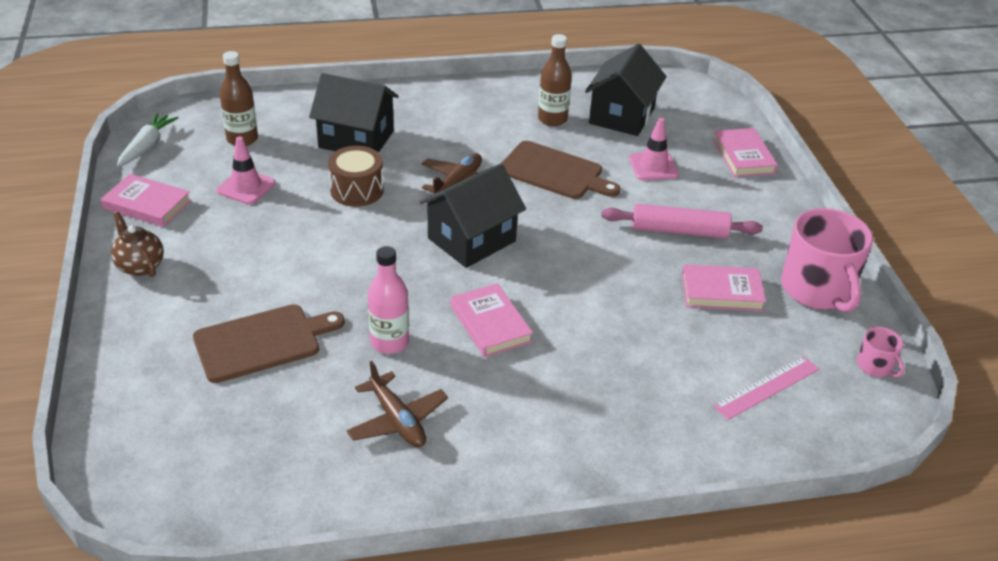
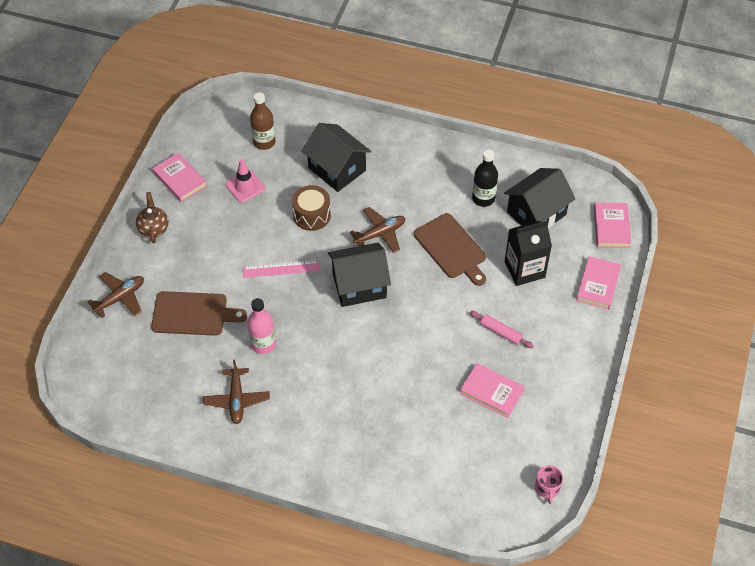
camera: 30 degrees right, 15 degrees up
white carrot [117,113,179,166] -> none
pink book [451,283,533,358] -> pink book moved to [594,202,631,248]
brown bottle [538,34,572,126] -> black bottle [472,150,498,207]
pink rolling pin [601,204,763,238] -> pink rolling pin [470,311,534,348], size x0.63
pink traffic cone [629,118,679,180] -> black carton [505,221,552,286]
pink ruler [713,356,819,420] -> pink ruler moved to [243,260,320,278]
pink mug [781,208,873,313] -> none
none -> brown plane [87,272,144,318]

